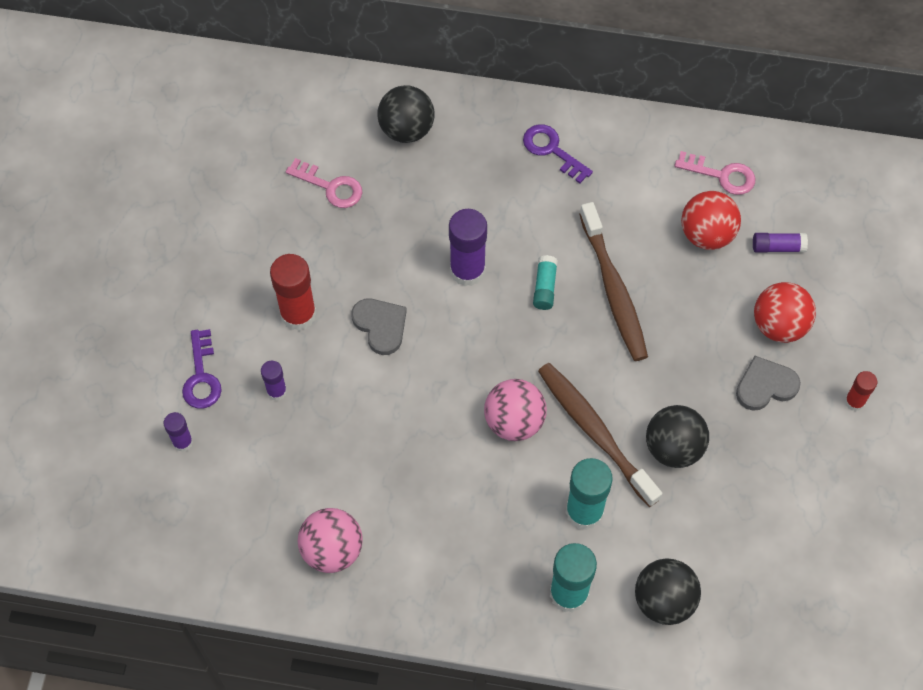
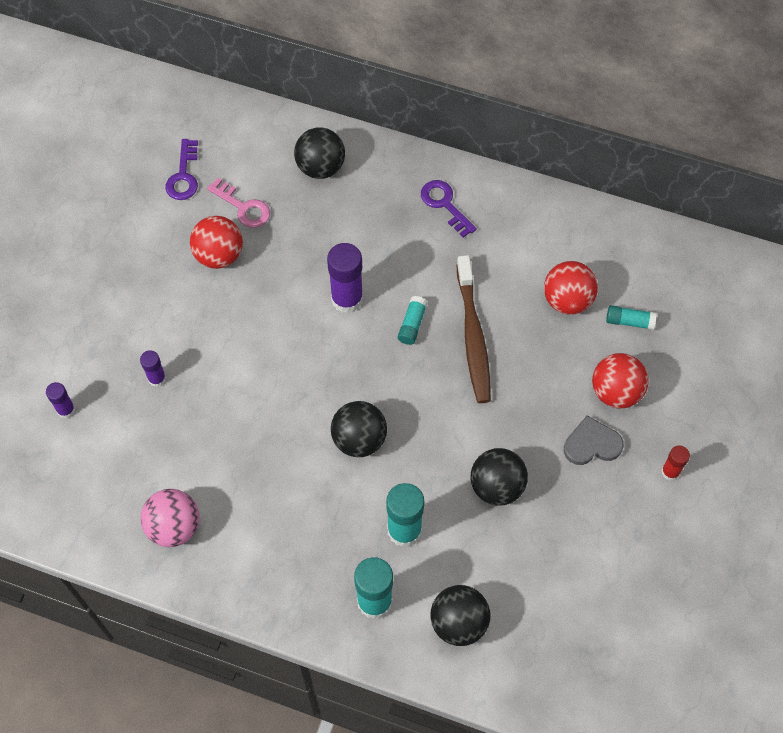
camera: 10 degrees right, 0 degrees up
purple key [182,329,222,408] -> purple key moved to [165,139,198,200]
red glue stick [270,254,317,331] -> none
grey heart [351,299,407,355] -> none
pink ball [484,379,547,441] -> black ball [331,401,387,457]
brown toothbrush [538,363,662,507] -> none
pink key [674,151,755,195] -> none
purple glue stick [753,233,808,253] -> turquoise glue stick [606,305,656,330]
none -> red ball [190,216,243,269]

